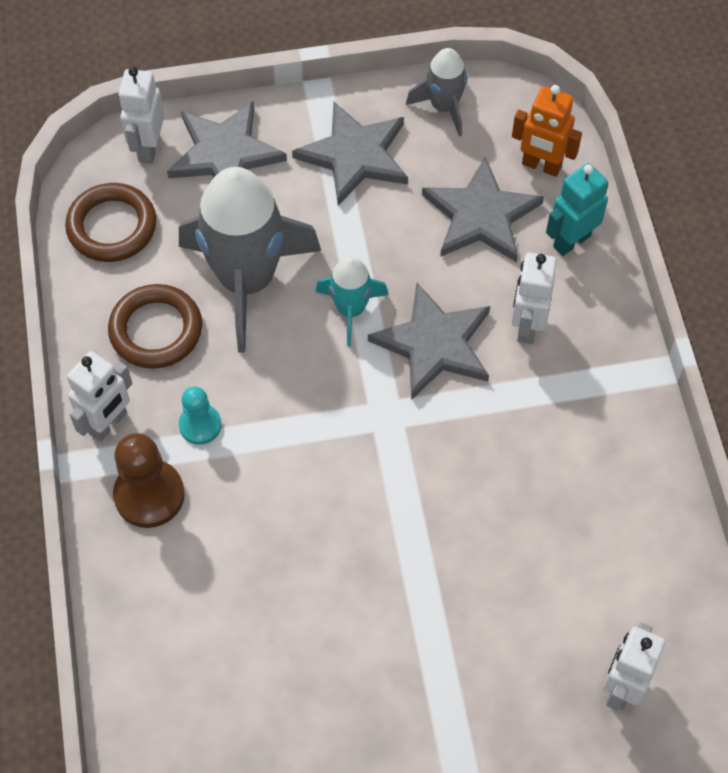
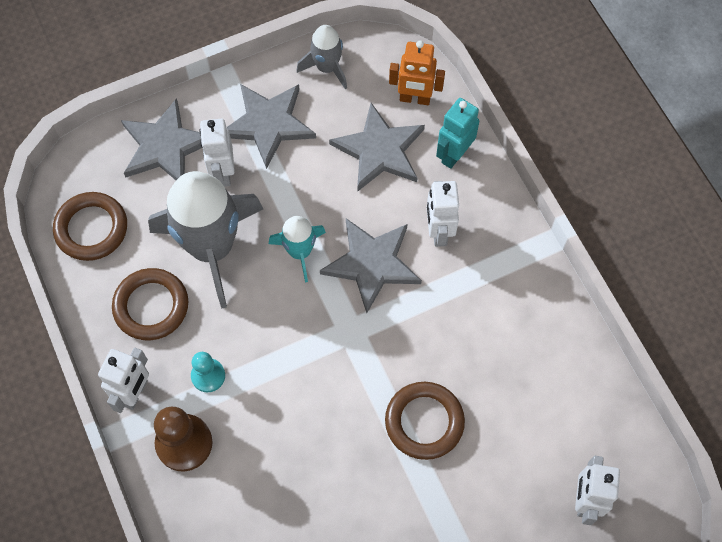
camera: 15 degrees left, 5 degrees up
white robot [118,67,164,164] -> white robot moved to [199,119,235,187]
none -> brown ring [385,382,465,460]

